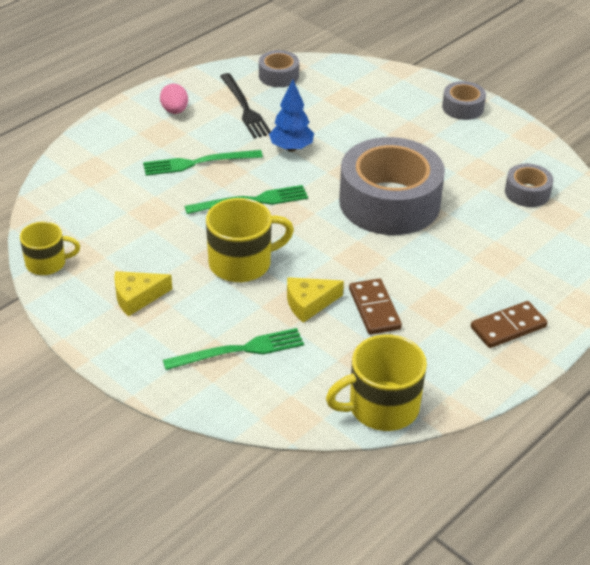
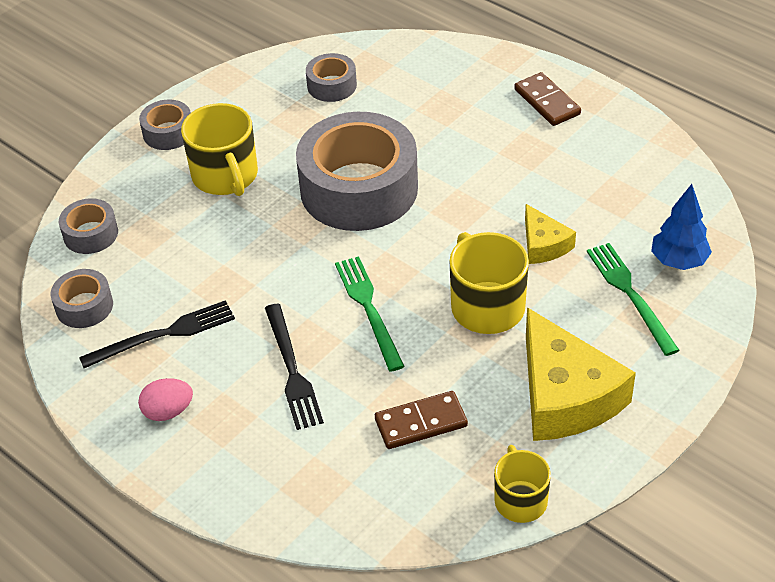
camera: 90 degrees left, 5 degrees up
yellow cheese [114,271,172,316] -> yellow cheese [526,307,636,441], size x1.92
green fork [143,150,263,176] -> black fork [265,304,324,430]
blue tree [269,79,314,152] -> blue tree moved to [651,184,712,270]
yellow mug [326,335,427,431] -> yellow mug moved to [181,103,258,196]
brown domino [349,278,402,335] -> brown domino moved to [375,391,468,449]
none -> grey tape [59,198,118,254]

